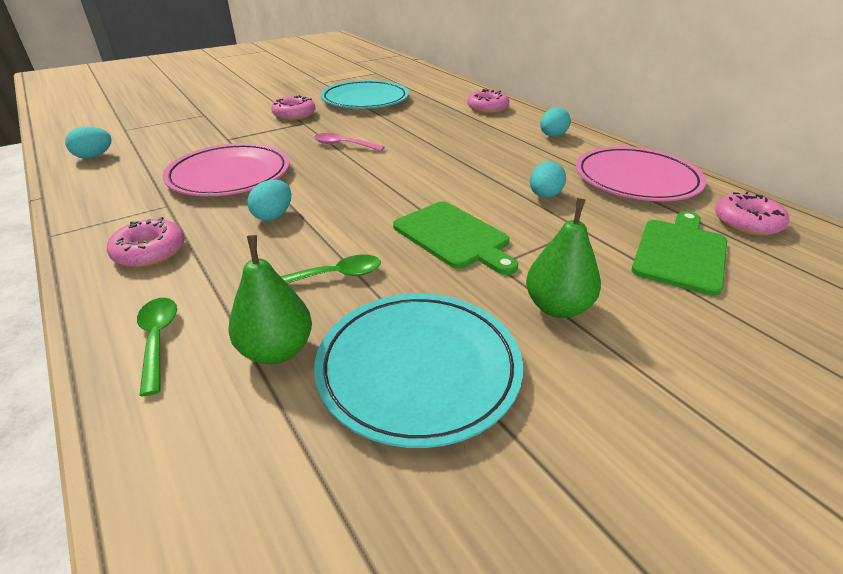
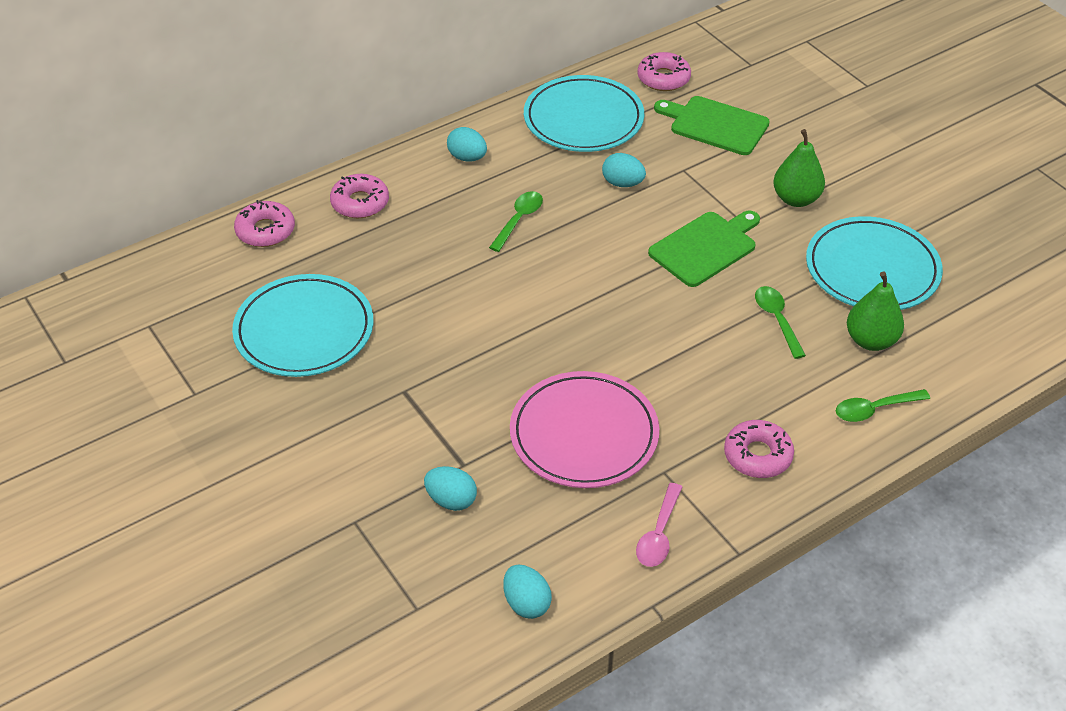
camera: 90 degrees left, 10 degrees up
turquoise egg [247,180,291,221] -> turquoise egg moved to [424,466,477,511]
pink donut [271,95,316,120] -> pink donut moved to [234,200,295,247]
pink spoon [314,133,385,151] -> pink spoon moved to [636,483,682,567]
pink plate [576,146,706,201] -> turquoise plate [524,75,644,152]
none -> green spoon [489,191,543,252]

